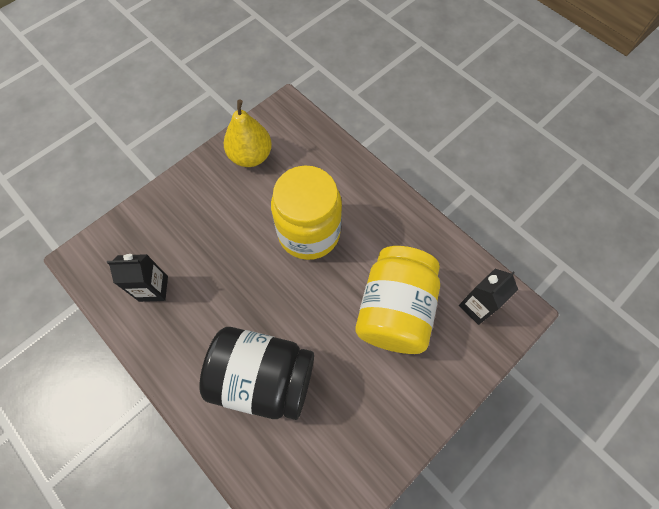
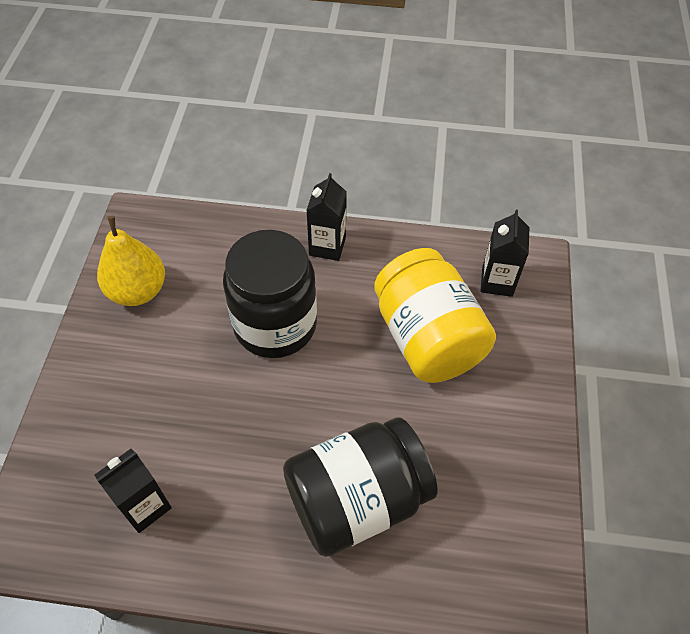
camera: 40 degrees left, 10 degrees down
yellow jar [271,166,342,260] -> black jar [223,230,317,358]
none -> black carton [306,173,347,261]

